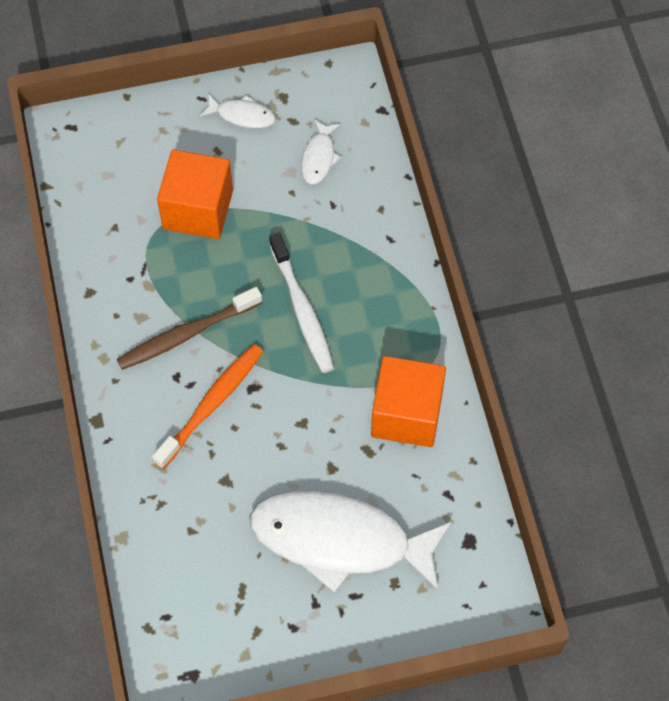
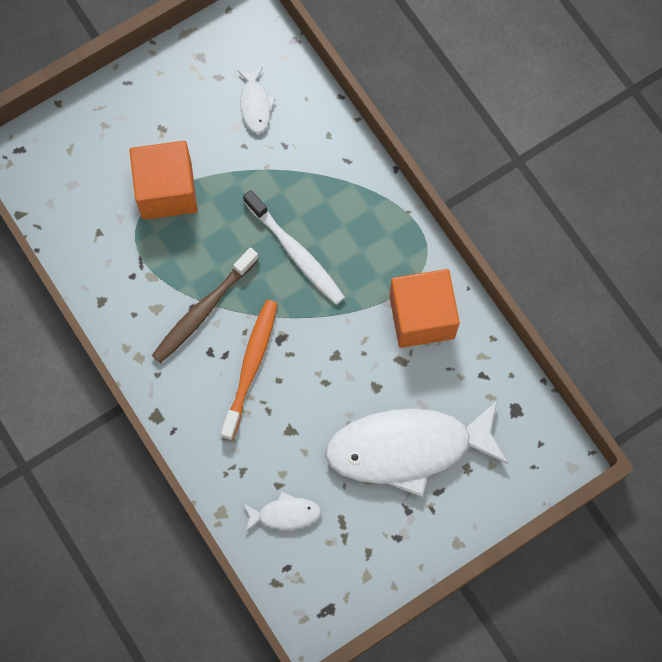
camera: 20 degrees left, 10 degrees up
white fish [200,94,276,128] -> white fish moved to [243,492,321,532]

